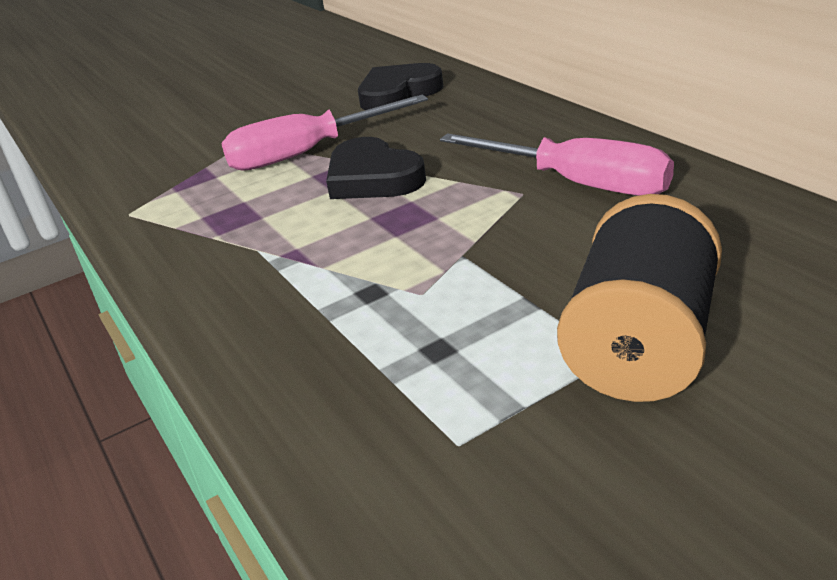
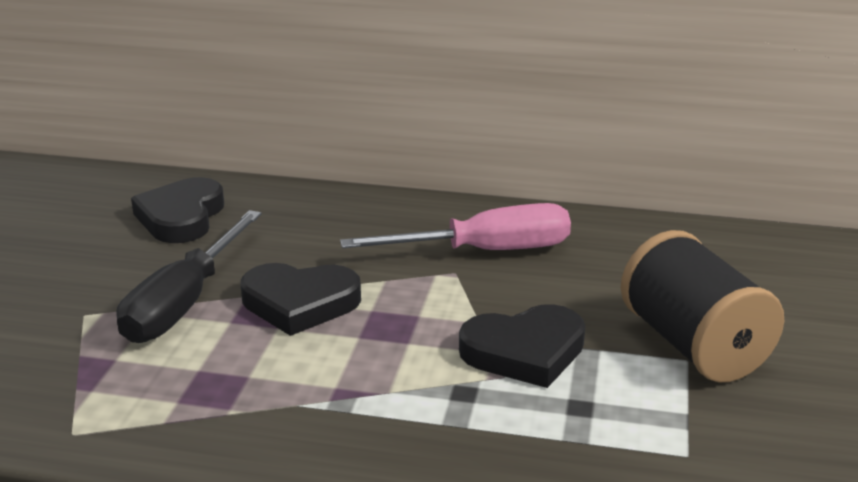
camera: 50 degrees left, 5 degrees down
pink screwdriver [222,95,428,171] -> black screwdriver [117,210,262,343]
none -> black heart [459,304,585,388]

